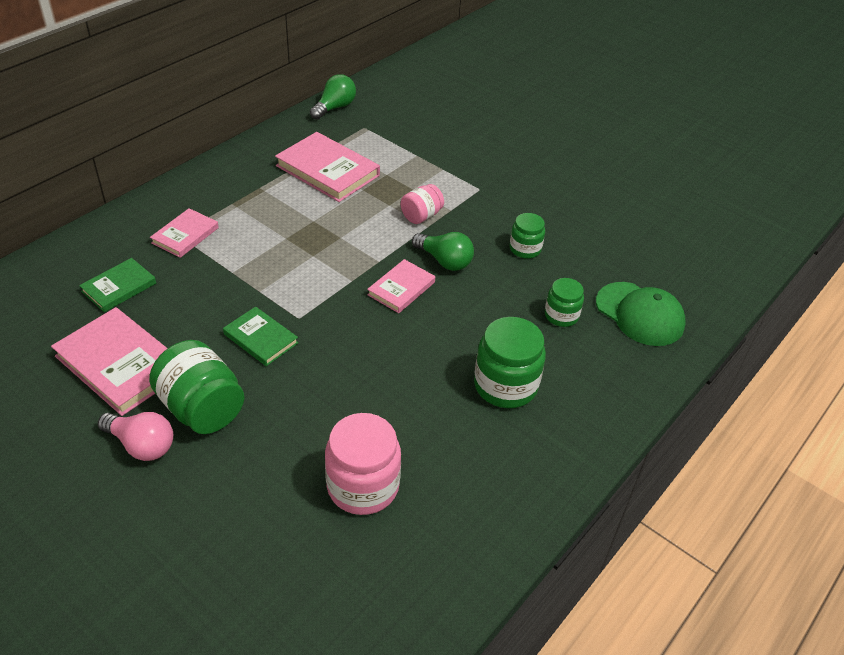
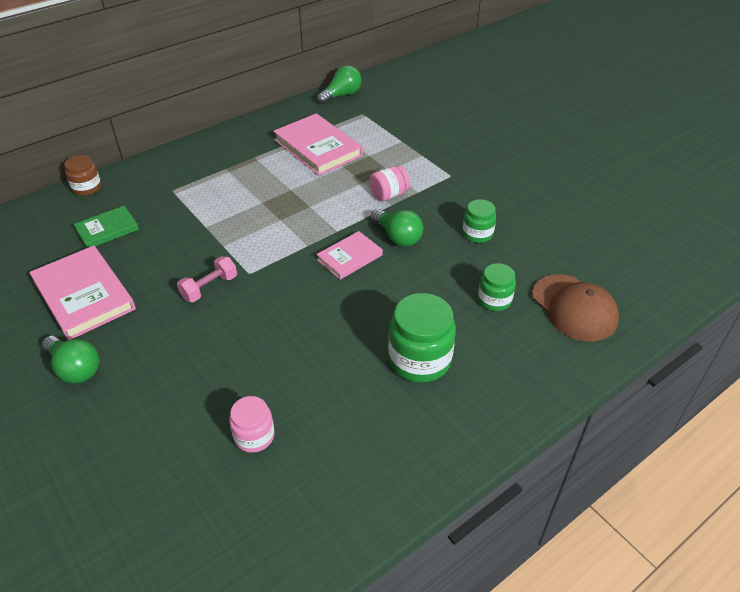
camera: 15 degrees right, 0 degrees up
pink light bulb [98,412,173,461] -> green light bulb [42,336,99,383]
green jar [149,340,244,434] -> none
pink book [150,208,219,258] -> none
green book [223,306,298,366] -> pink dumbbell [177,256,237,302]
pink jar [325,413,401,515] -> pink jar [229,396,274,453], size x0.59
green cap [596,282,686,346] -> brown cap [532,274,619,342]
none -> brown jar [65,155,101,196]

